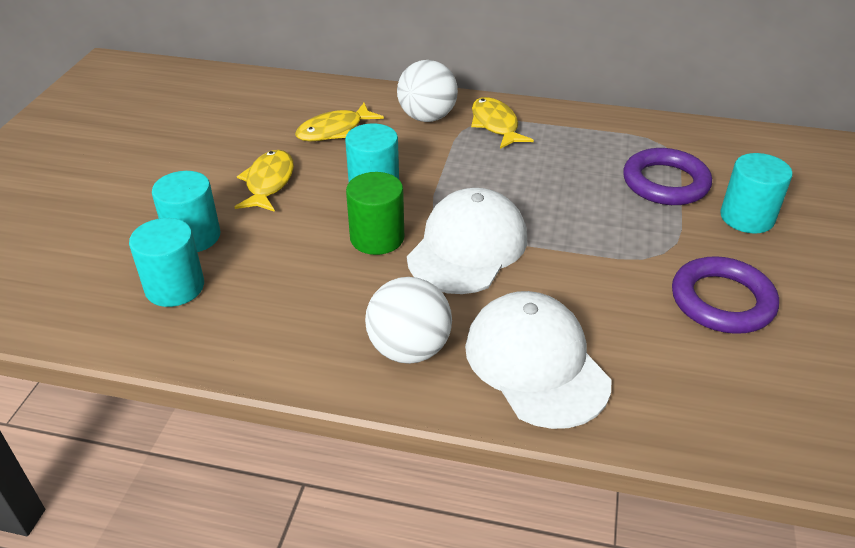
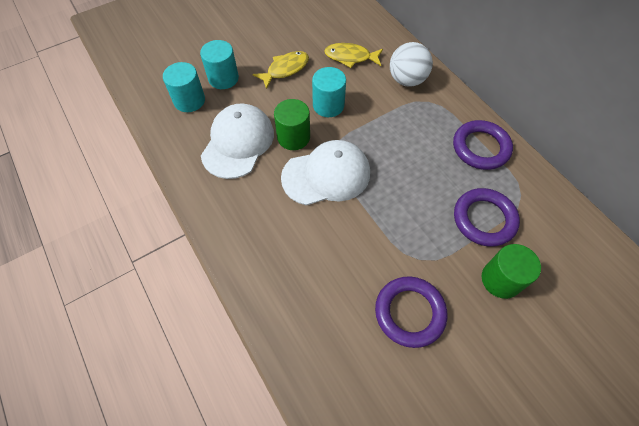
camera: 45 degrees right, 20 degrees up
white ball [365,277,452,364] -> none
white cap [465,291,611,429] -> white cap moved to [201,104,274,179]
yellow fish [471,97,534,149] -> none
turquoise cylinder [720,153,793,234] -> green cylinder [482,244,541,299]
none -> purple ring [453,120,513,170]

